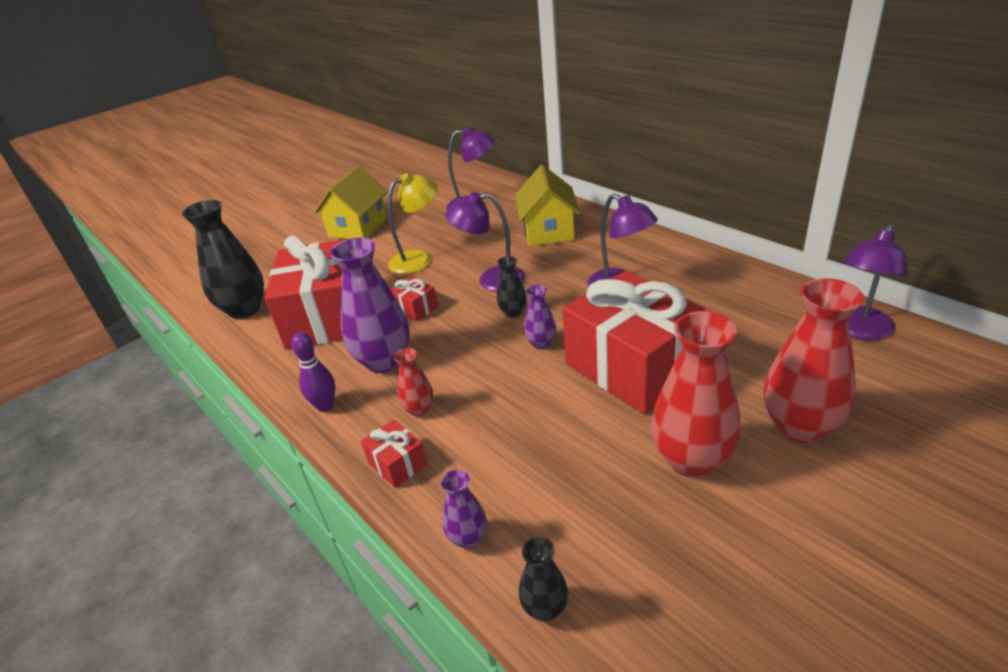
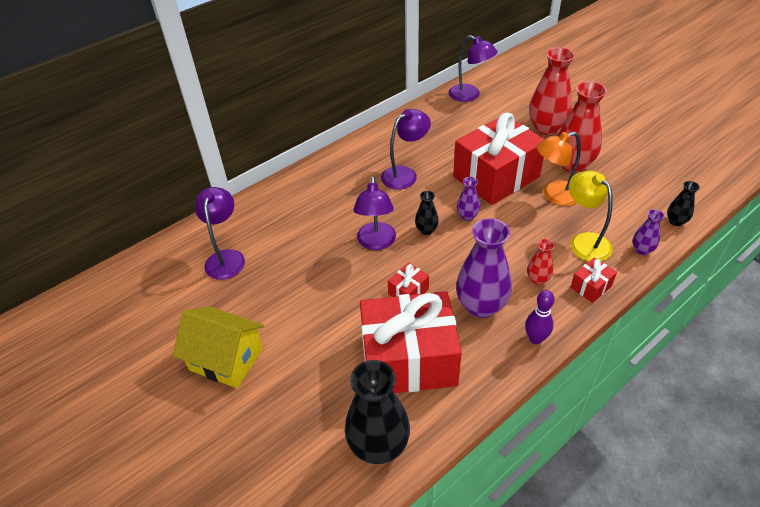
camera: 90 degrees left, 10 degrees up
yellow lamp [388,173,438,274] -> yellow lamp moved to [569,171,613,261]
yellow house [515,165,580,246] -> none
none -> orange lamp [537,132,581,206]

